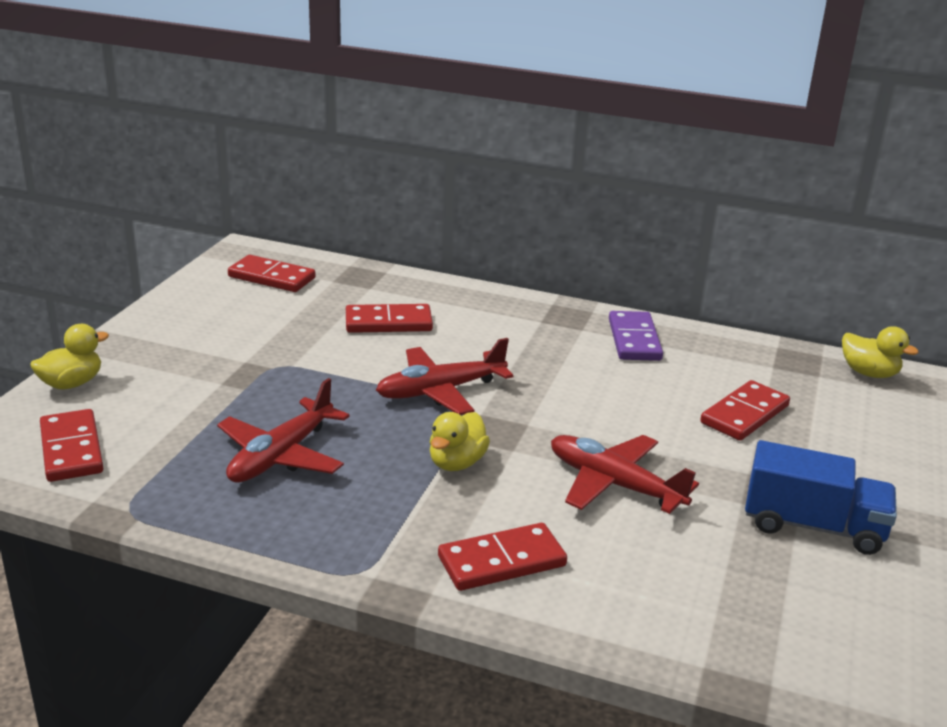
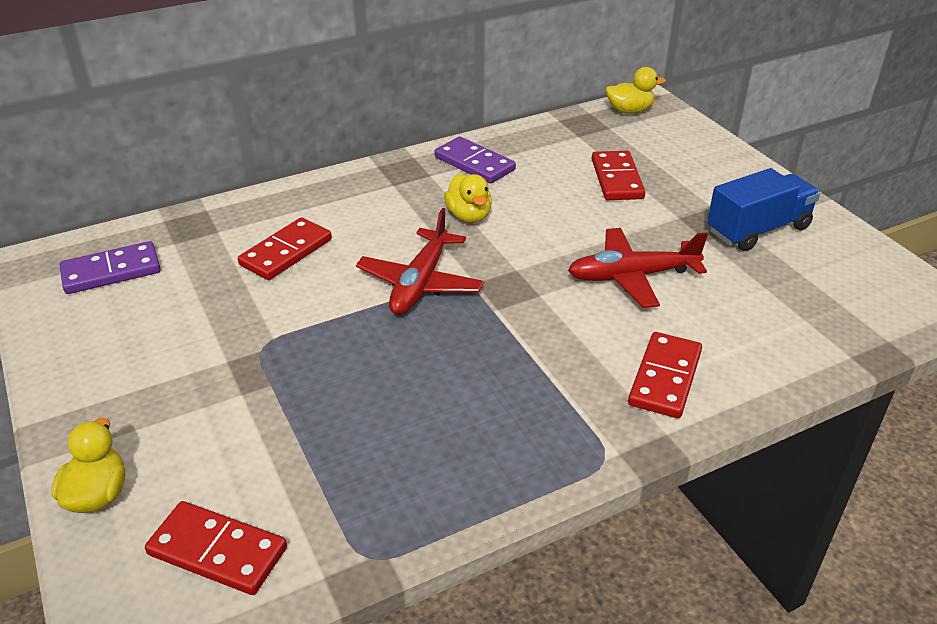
camera: 45 degrees left, 10 degrees up
red plane [217,378,350,483] -> none
red domino [228,255,316,292] -> purple domino [59,241,161,294]
yellow duck [430,412,490,471] -> yellow duck moved to [444,174,492,223]

